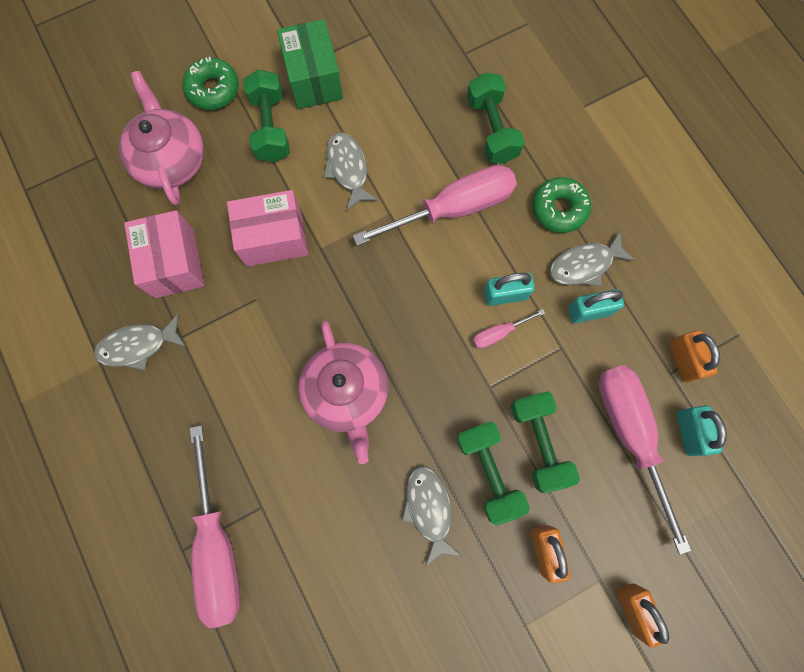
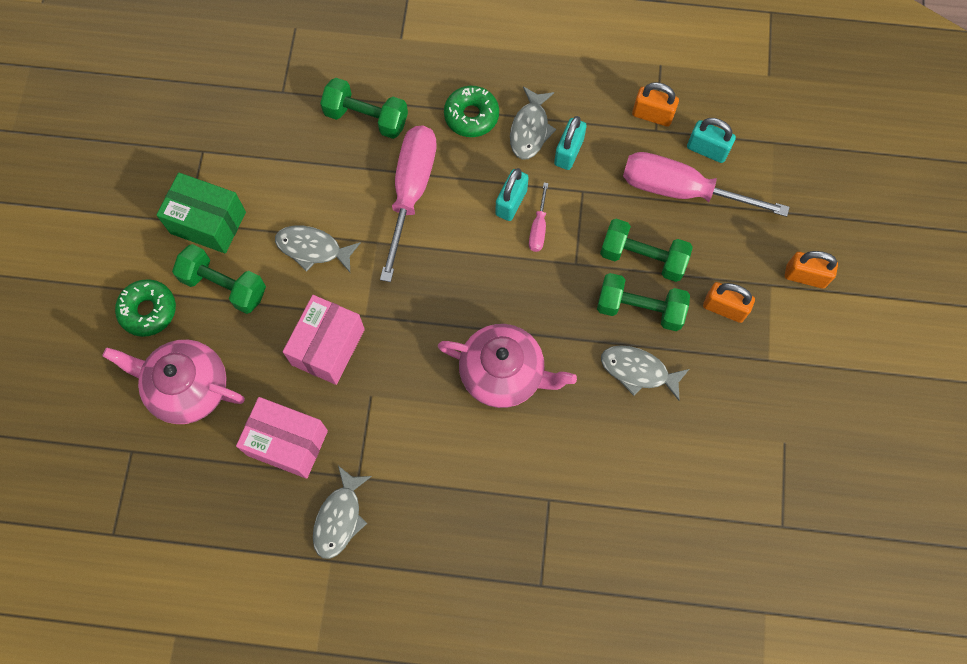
camera: 55 degrees left, 5 degrees down
pink screwdriver [189,425,240,628] -> none

